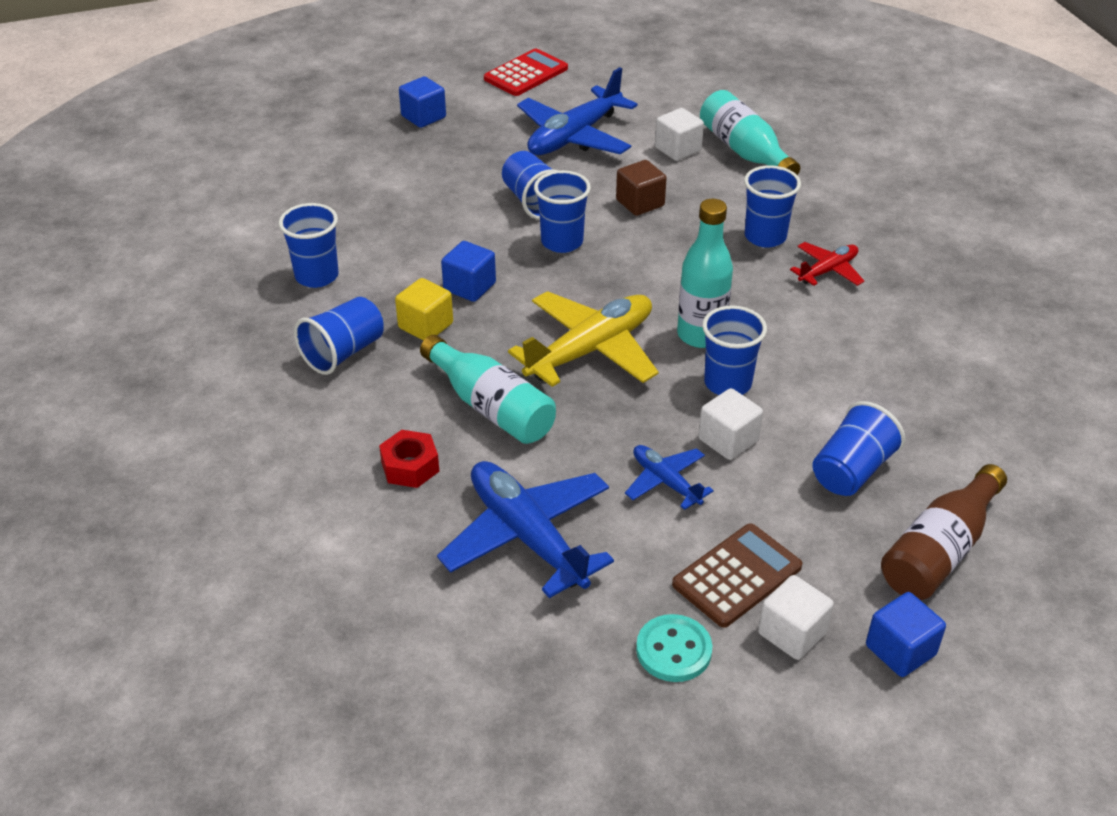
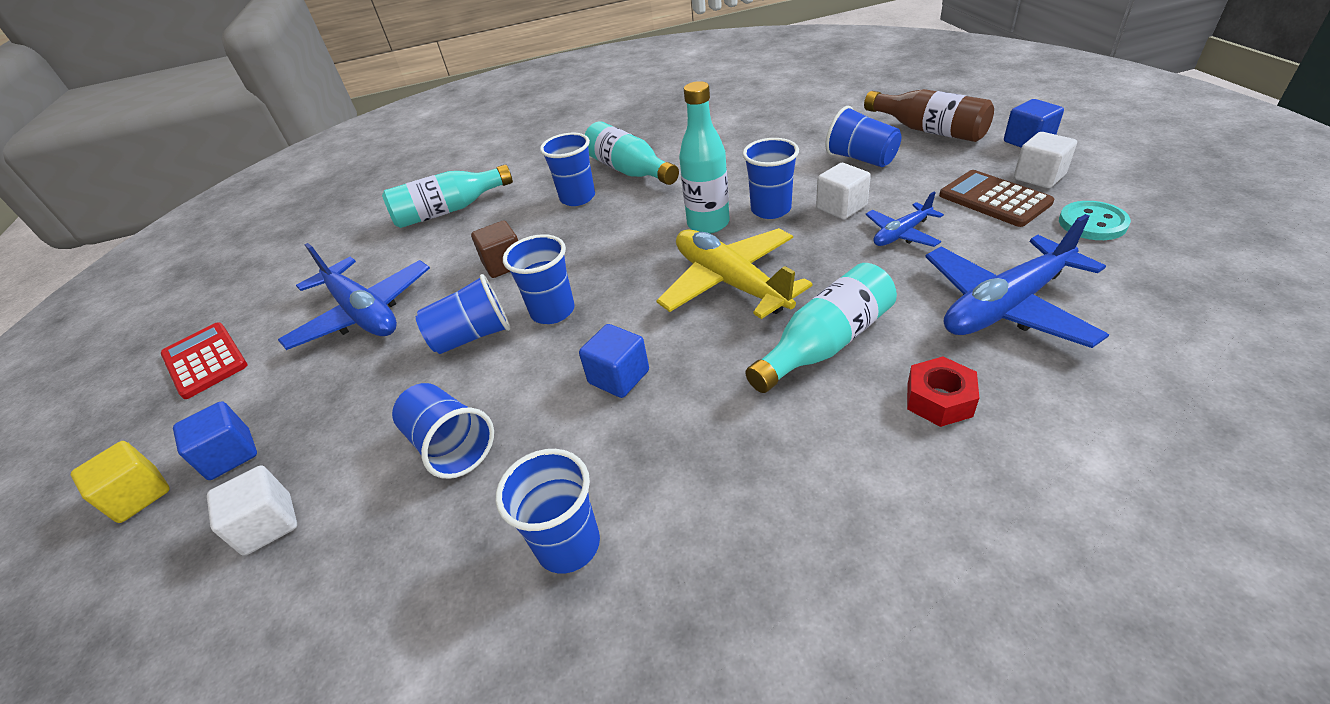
camera: 80 degrees left, 0 degrees up
blue cup [294,297,383,375] -> blue cup moved to [392,383,494,479]
yellow cube [395,278,453,341] -> yellow cube moved to [71,441,170,523]
white cube [655,108,704,161] -> white cube moved to [207,466,297,556]
red plane [790,242,864,286] -> turquoise bottle [584,121,679,185]

